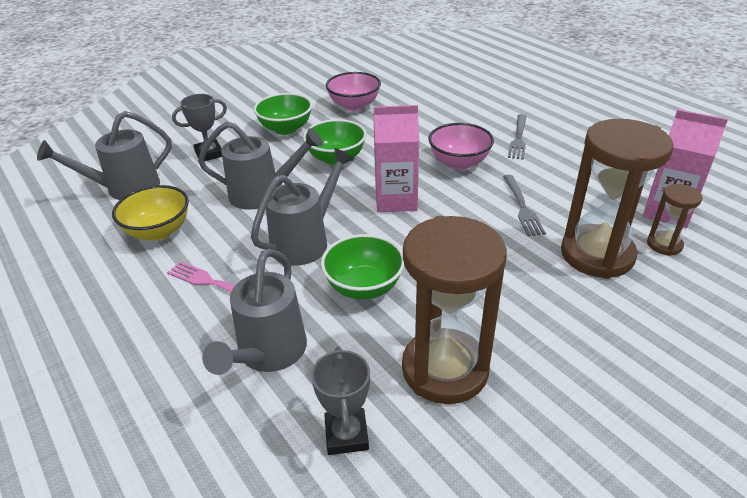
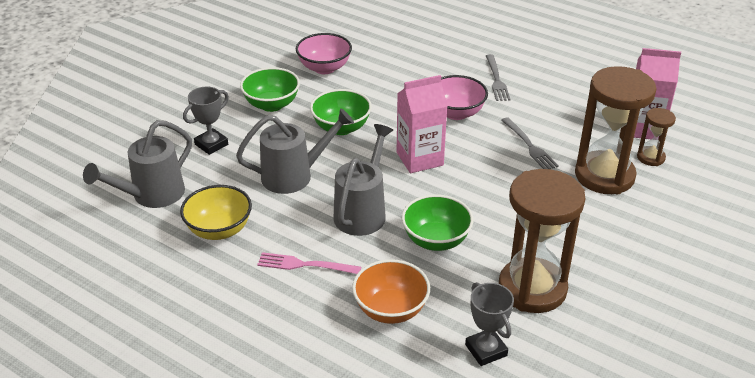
camera: 20 degrees left, 0 degrees up
grey watering can [202,249,307,375] -> orange bowl [352,259,430,324]

